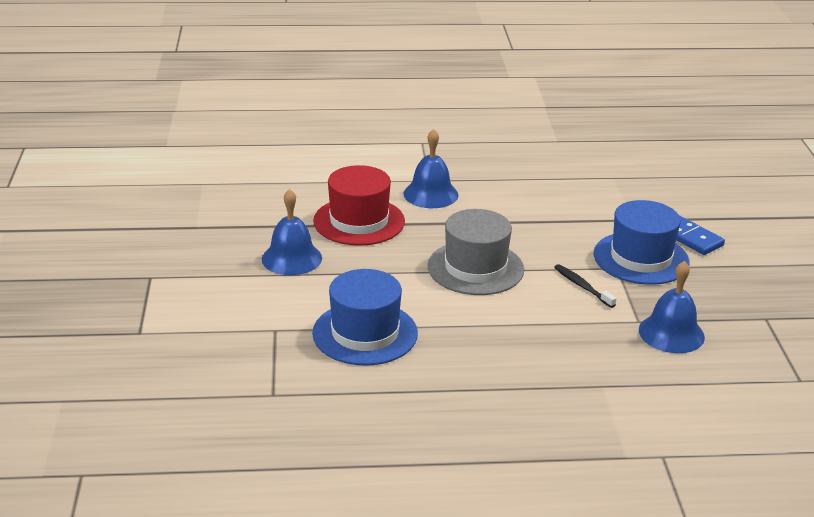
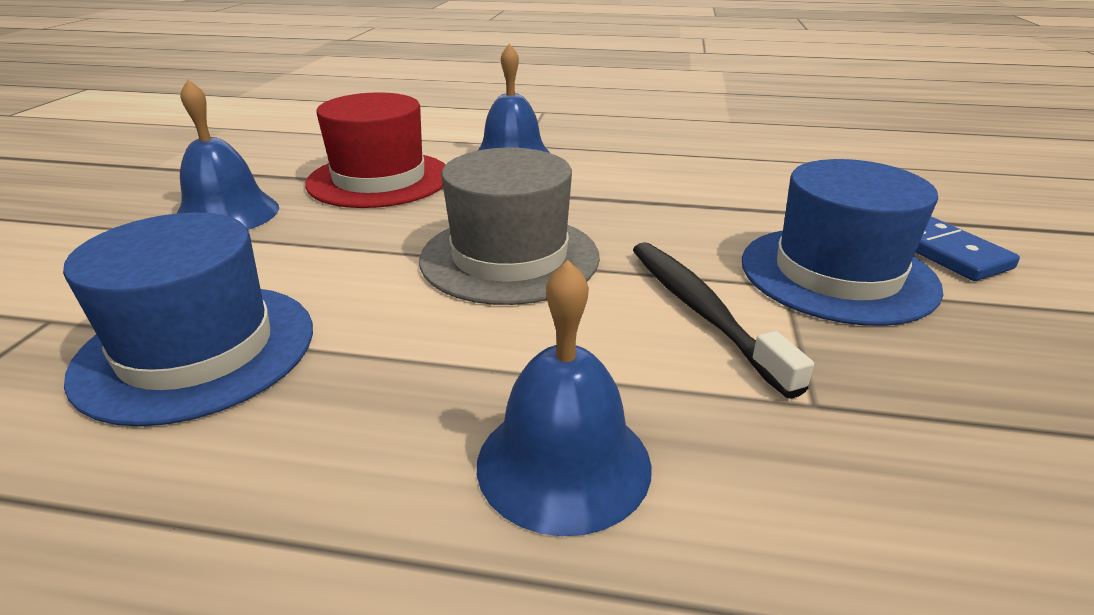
camera: 15 degrees right, 0 degrees up
black toothbrush [554,264,617,308] -> black toothbrush [633,242,814,399], size x1.57
blue bell [639,261,705,353] -> blue bell moved to [477,260,652,536]

